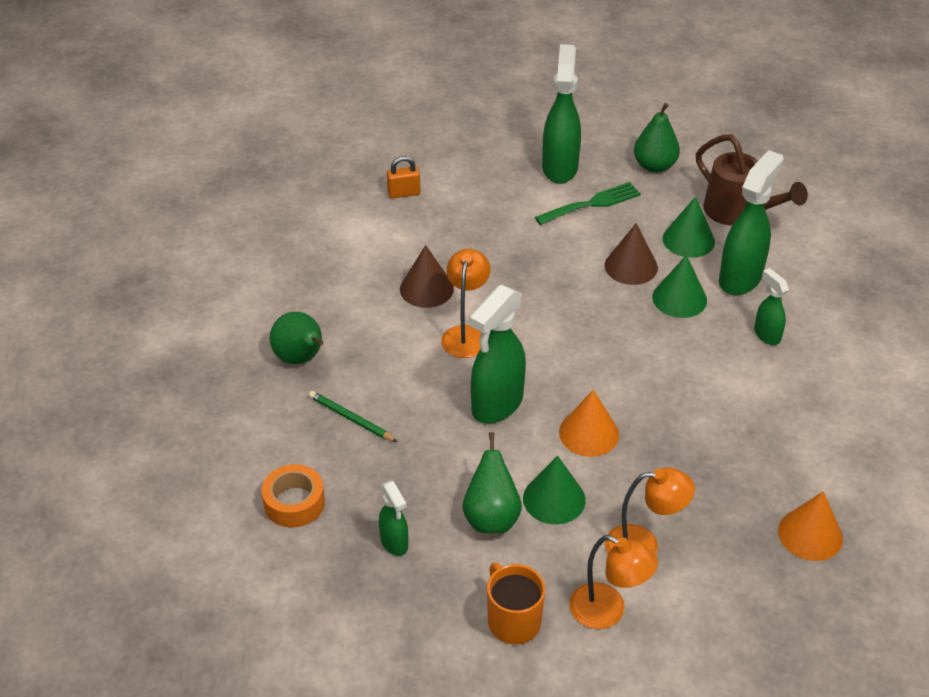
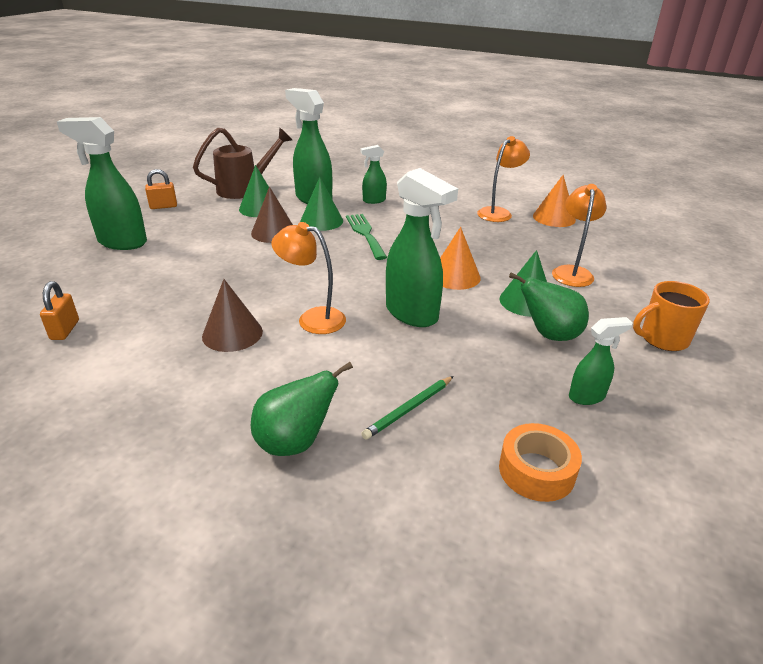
camera: 80 degrees left, 10 degrees down
green fork [535,182,641,225] -> green fork moved to [346,214,387,260]
orange lamp [569,535,658,629] -> orange lamp moved to [477,136,530,222]
green pear [634,103,680,173] -> orange padlock [145,169,177,209]

